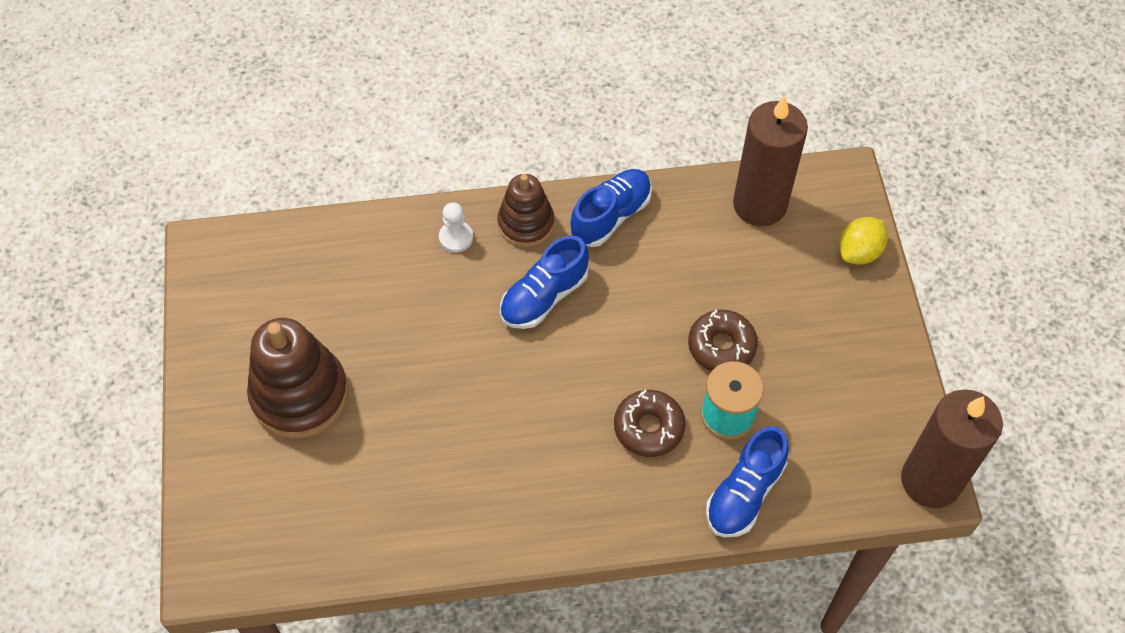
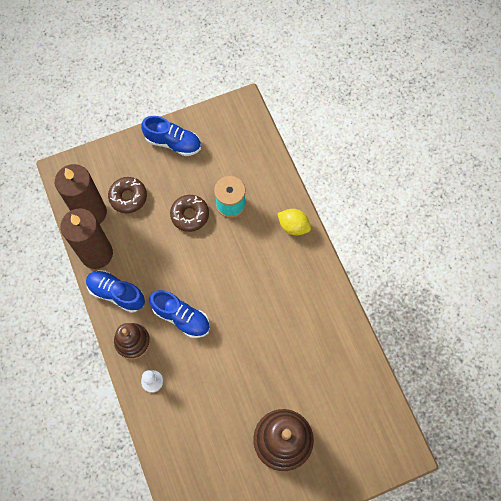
camera: 105 degrees left, 10 degrees up
brown donut [614,390,686,457] -> brown donut moved to [108,177,147,213]
blue shoe [706,426,789,538] -> blue shoe moved to [141,116,201,156]
yellow lemon [839,217,887,265] -> yellow lemon moved to [277,209,311,236]
brown candle [901,389,1003,508] -> brown candle moved to [60,208,113,269]

